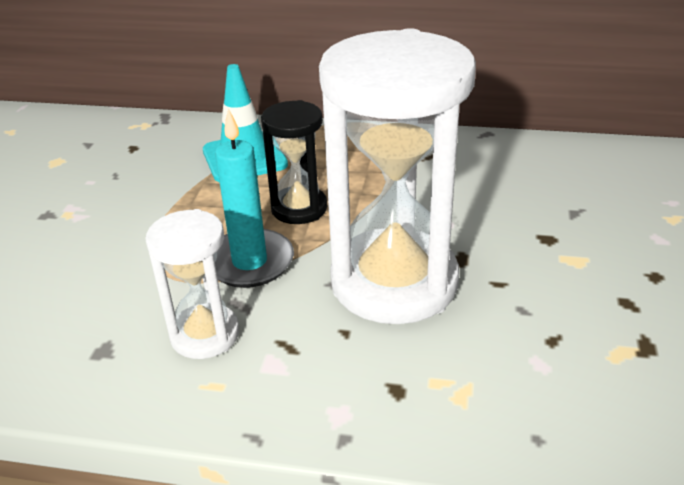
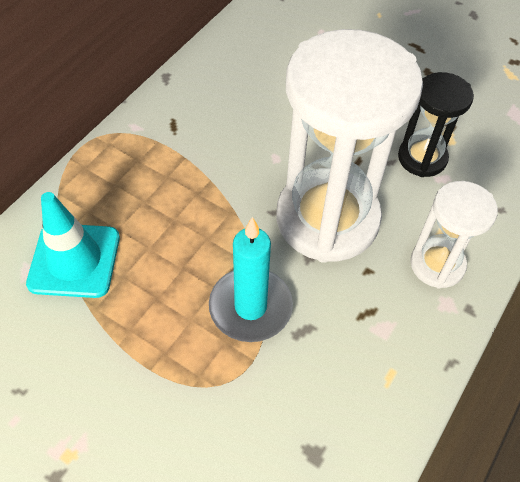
camera: 70 degrees left, 20 degrees up
white hourglass [146,209,240,359] -> white hourglass moved to [410,181,498,289]
black hourglass [261,100,327,224] -> black hourglass moved to [398,72,474,177]

